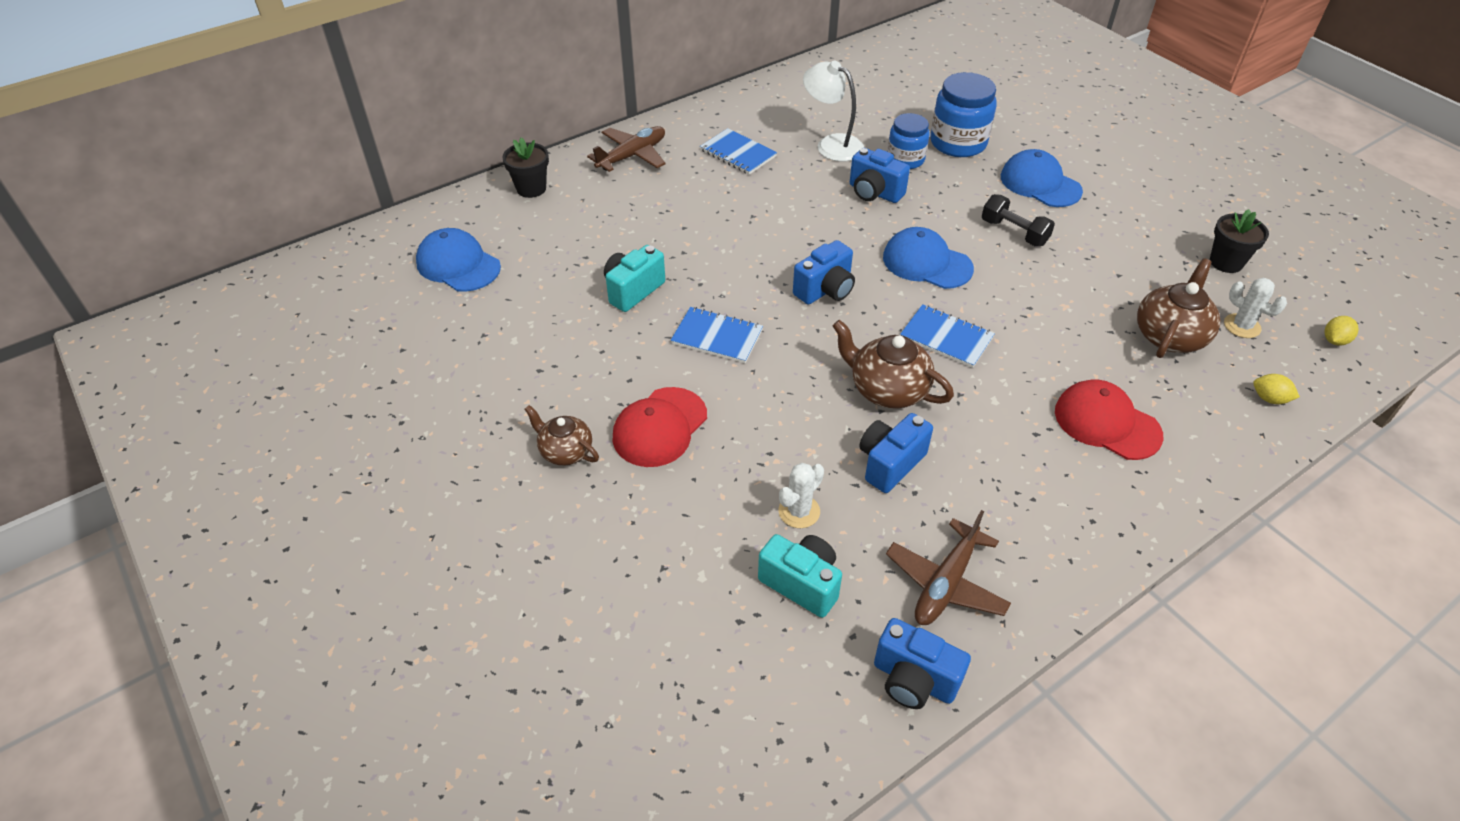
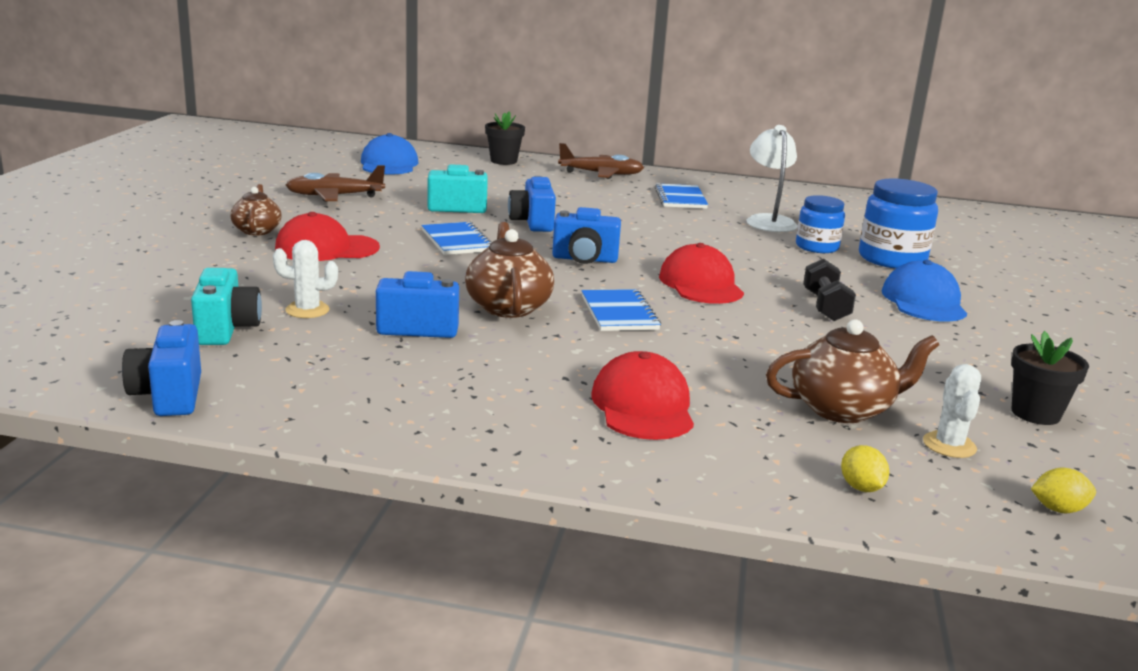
camera: 45 degrees right, 25 degrees down
blue camera [850,148,910,203] -> blue camera moved to [508,176,556,232]
blue cap [883,227,974,289] -> red cap [659,243,744,304]
brown plane [886,510,1011,625] -> brown plane moved to [286,165,385,202]

